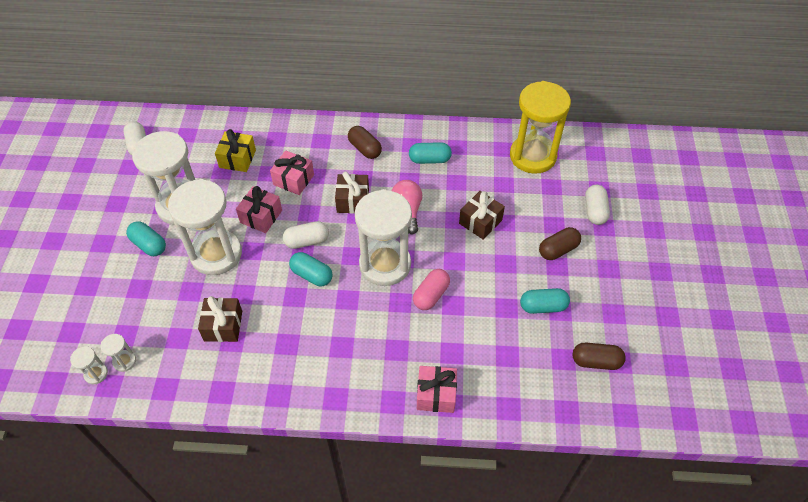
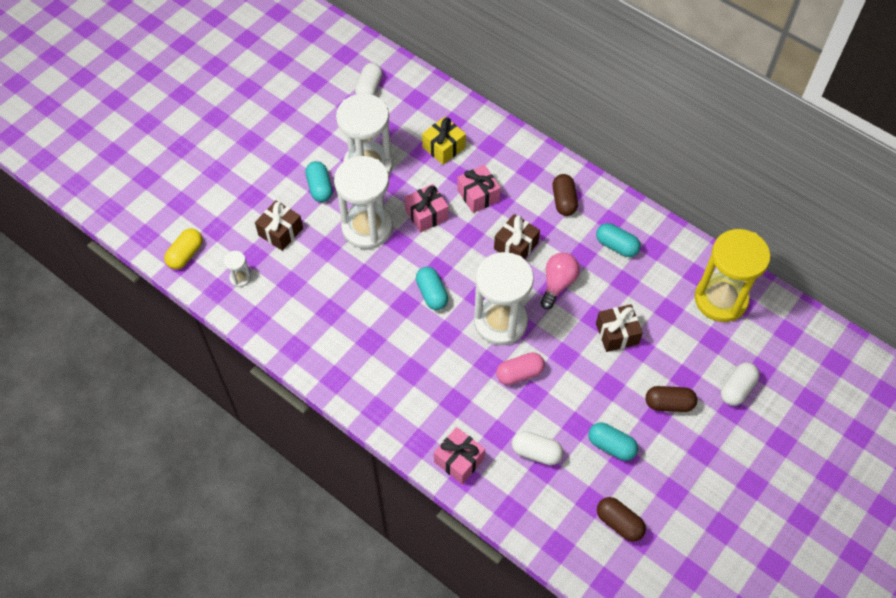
camera: 35 degrees right, 5 degrees up
white hourglass [70,346,108,384] -> none
brown gift [198,296,242,342] -> brown gift moved to [255,200,303,251]
white capsule [283,221,329,249] -> white capsule moved to [512,431,563,465]
none -> yellow capsule [164,229,203,269]

